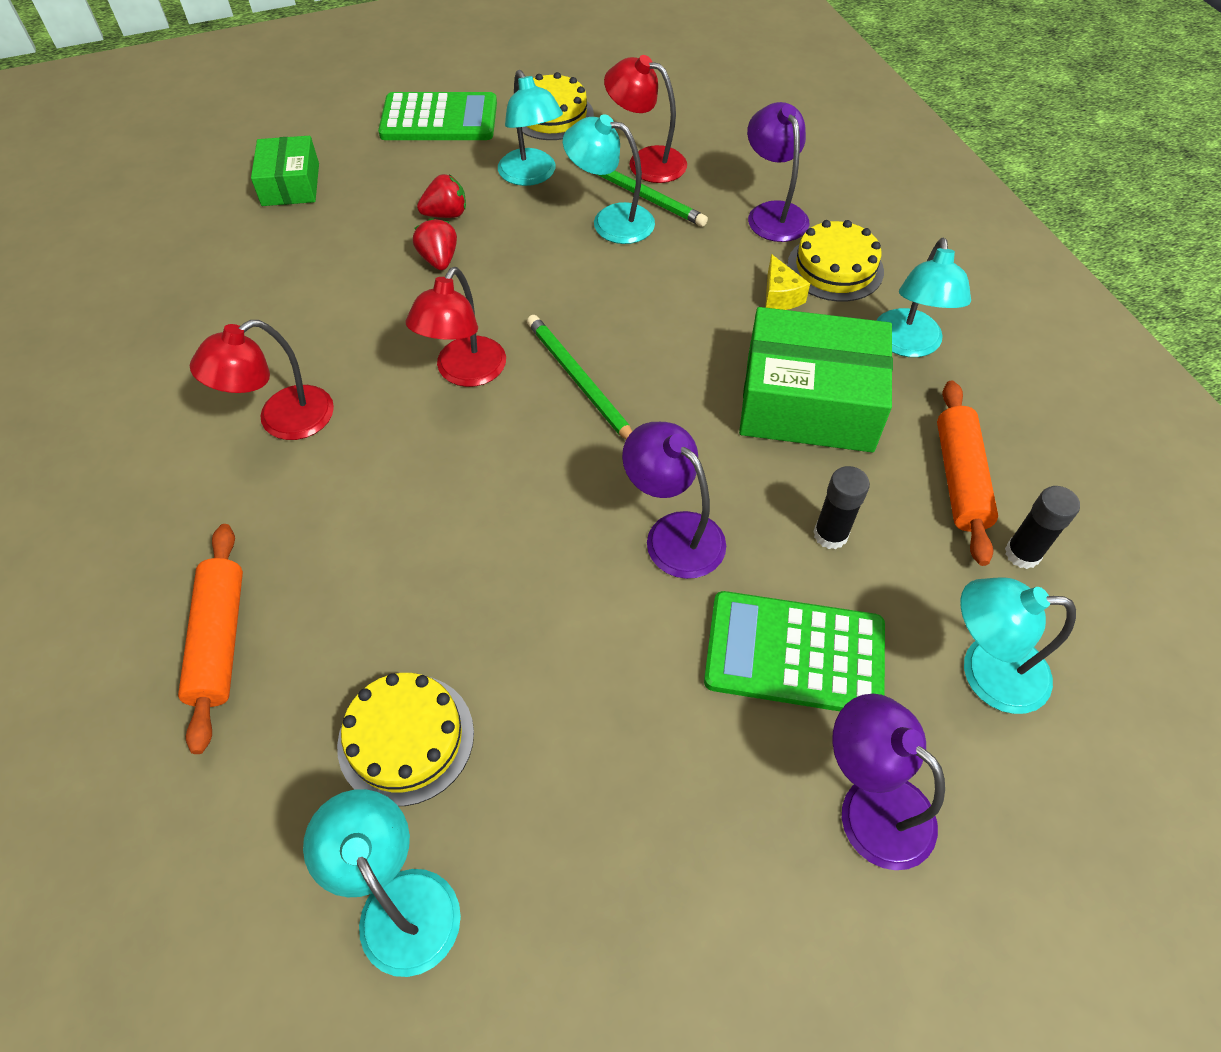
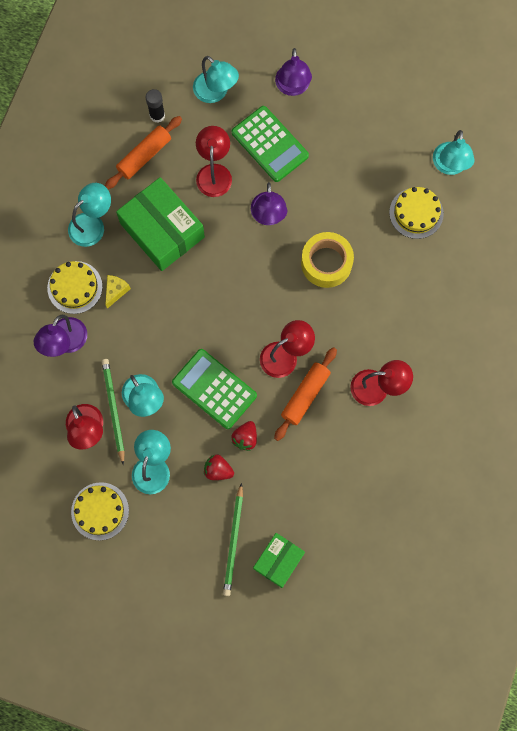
camera: 140 degrees left, 20 degrees up
orange rolling pin [178,524,243,754] -> orange rolling pin moved to [274,347,337,441]
green calculator [378,92,497,140] -> green calculator moved to [172,349,257,429]
green pencil [527,315,632,439] -> green pencil moved to [223,483,243,596]
black glue stick [813,466,870,549] -> red lamp [196,126,232,197]
none -> yellow tape [301,232,354,288]

